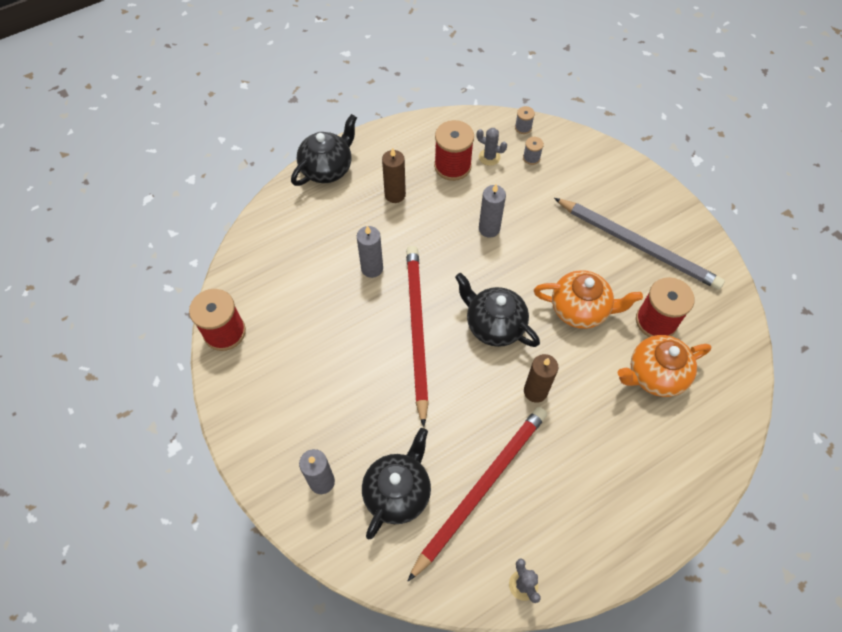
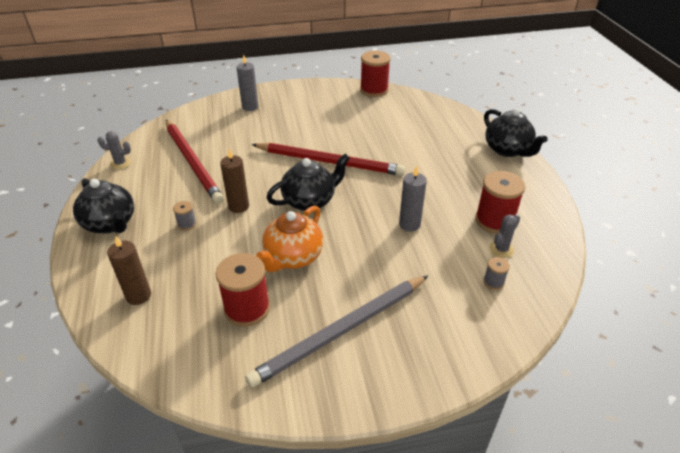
camera: 110 degrees right, 20 degrees down
grey candle [357,226,383,278] -> none
black teapot [362,428,431,539] -> black teapot moved to [73,178,134,234]
brown candle [382,148,406,203] -> brown candle moved to [107,235,151,305]
grey spool [515,106,535,134] -> grey spool moved to [173,201,196,231]
orange teapot [618,335,711,397] -> none

